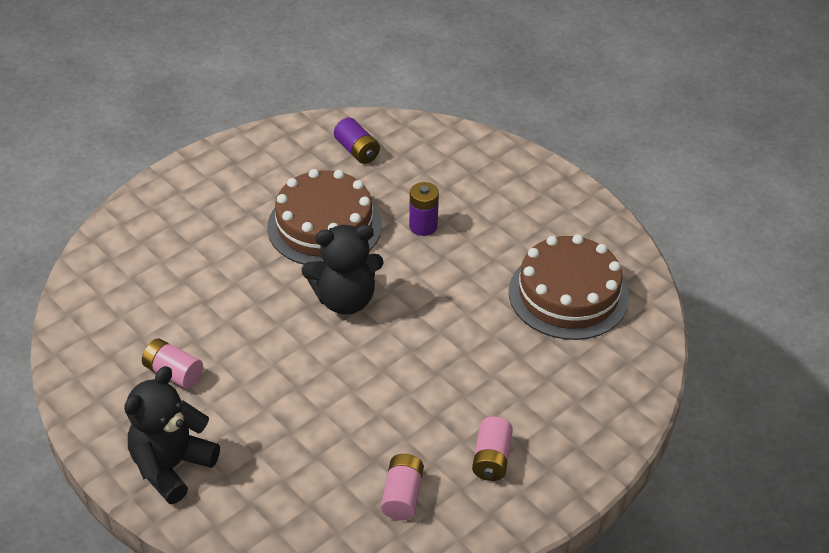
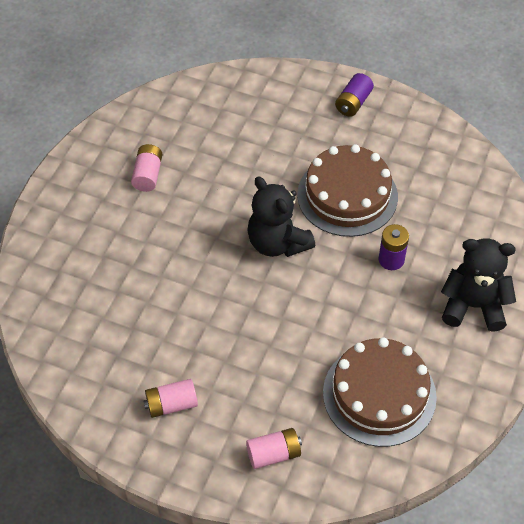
camera: 65 degrees right, 10 degrees up
black teddy bear [124,366,220,504] -> black teddy bear moved to [441,238,516,332]
purple battery [334,118,380,164] -> purple battery moved to [335,73,374,117]
pink battery [381,454,424,520] -> pink battery moved to [246,428,302,469]

